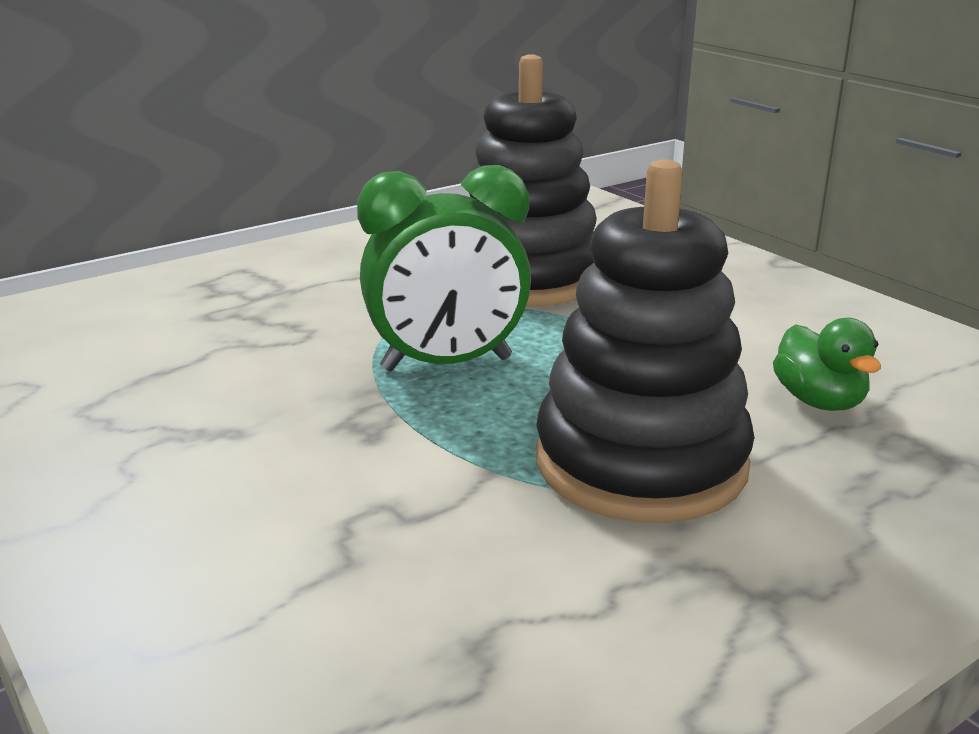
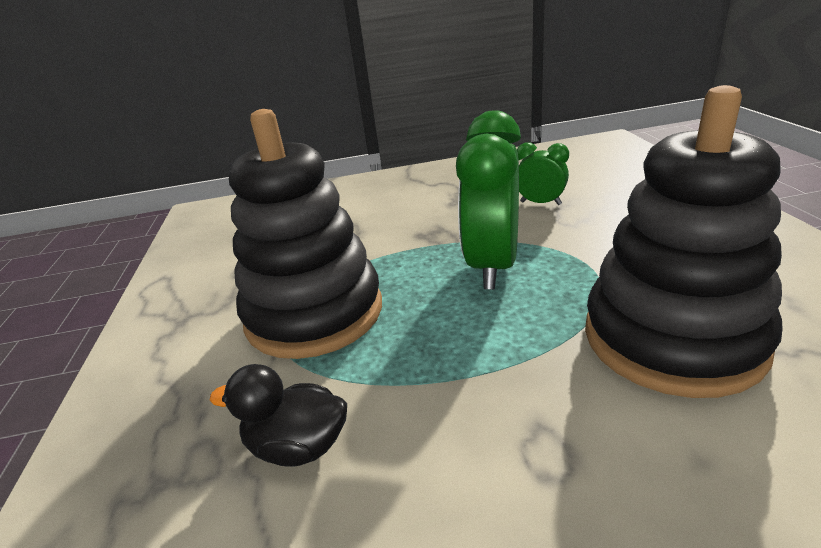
camera: 120 degrees right, 5 degrees up
green duck [773,318,881,411] -> black duck [210,364,347,467]
none -> green clock [517,143,569,205]

